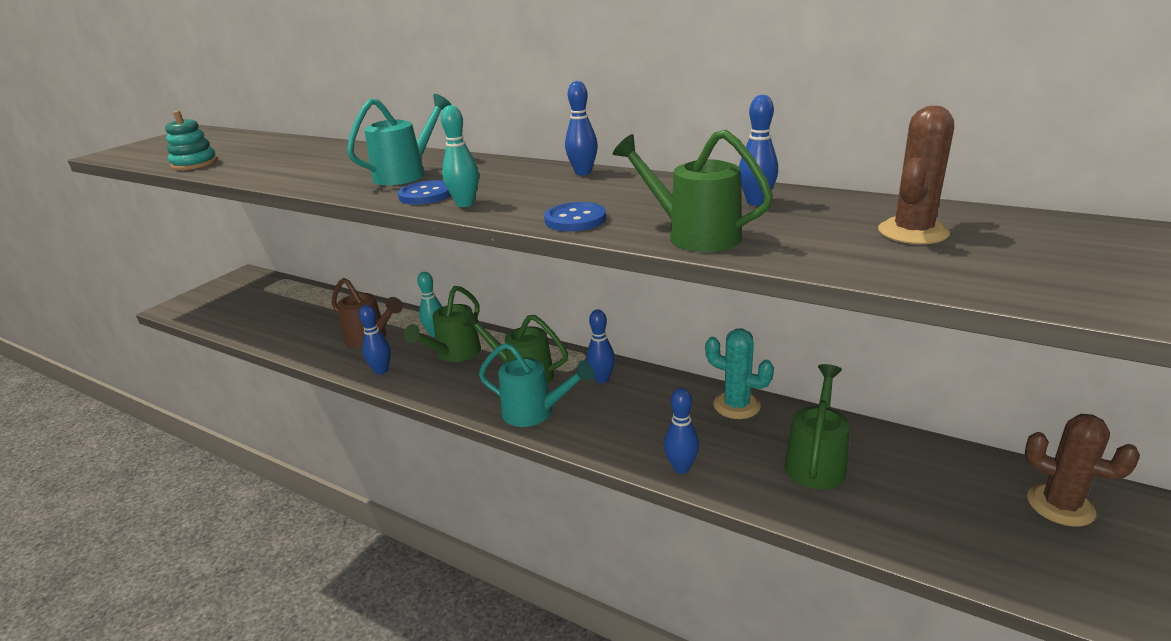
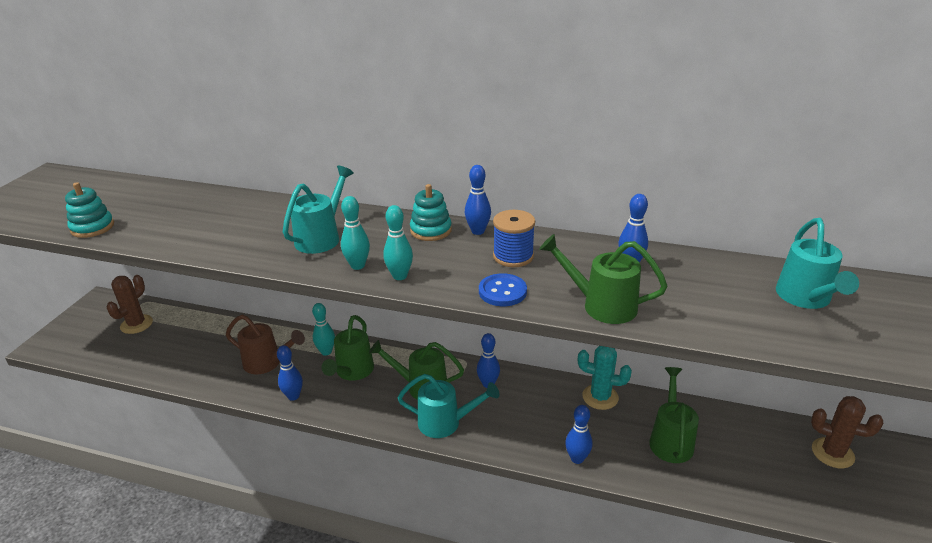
camera: 15 degrees left, 5 degrees up
blue button [398,180,451,205] -> turquoise bowling pin [341,196,370,270]
brown cactus [878,106,954,244] -> brown cactus moved to [107,275,153,334]
none -> turquoise stacking toy [410,184,452,241]
none -> blue spool [493,210,535,267]
none -> turquoise watering can [776,218,859,309]

